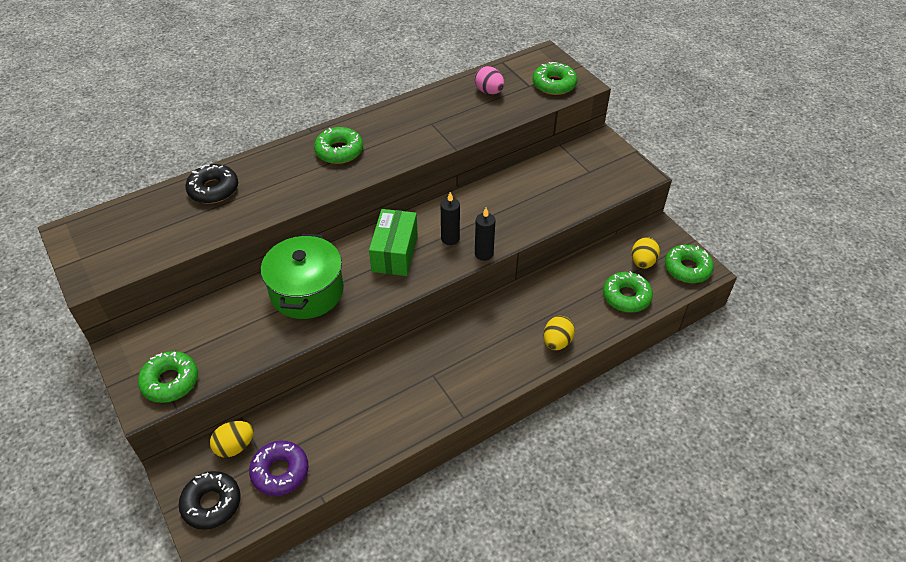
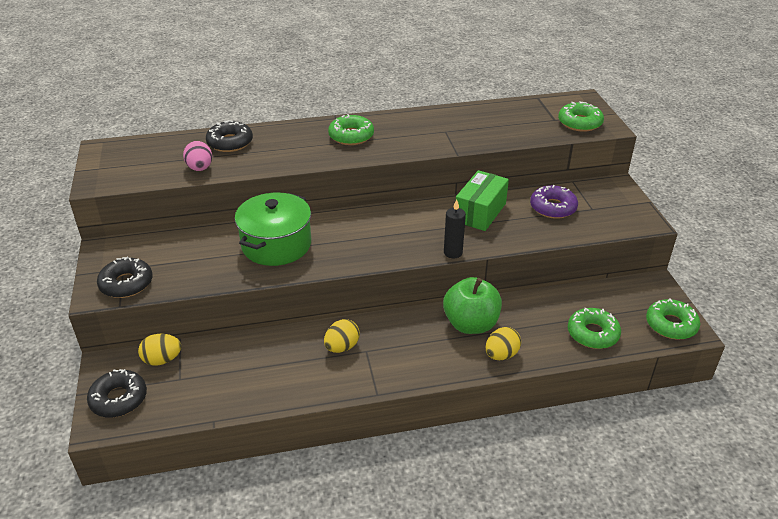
camera: 20 degrees right, 10 degrees down
green donut [138,351,198,403] -> black donut [97,257,153,298]
purple donut [249,441,308,496] -> purple donut moved to [530,185,578,219]
green box [369,209,418,276] -> green box moved to [456,170,509,231]
black candle [441,192,460,245] -> none
pink egg [474,66,504,94] -> pink egg moved to [183,141,212,171]
yellow egg [632,237,660,269] -> yellow egg moved to [324,319,360,353]
none -> green apple [443,277,502,334]

